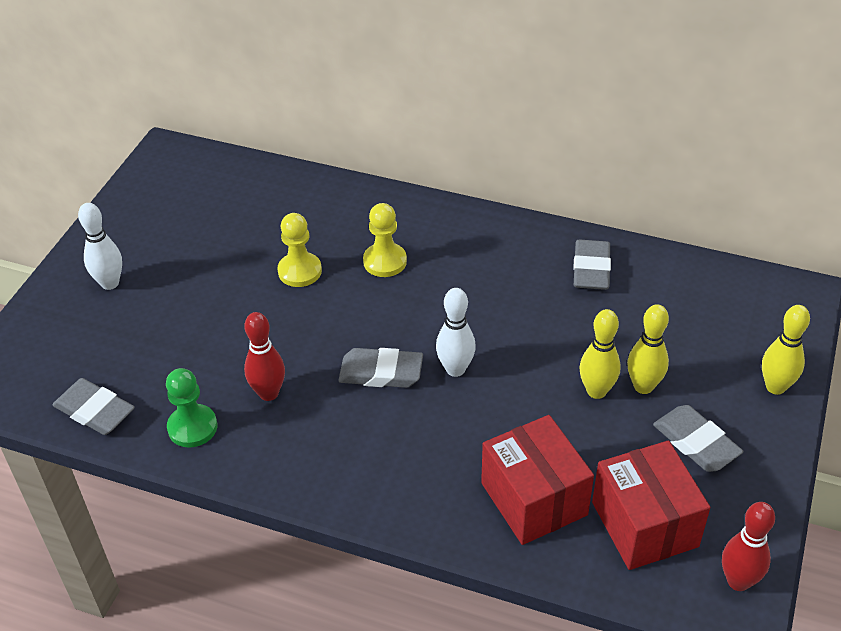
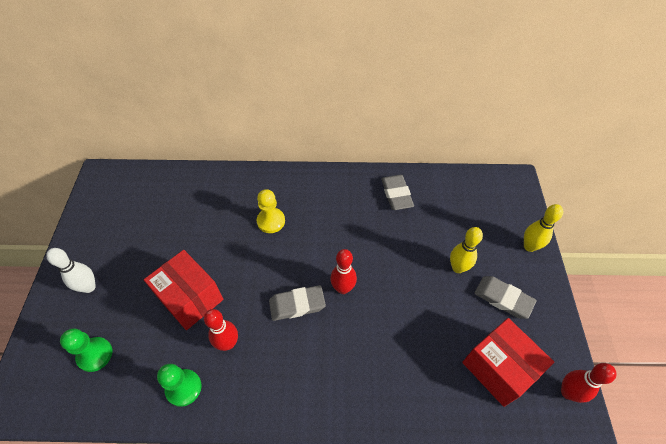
camera: 20 degrees left, 10 degrees up
grey eraser [52,378,135,435] -> none
yellow pawn [277,213,322,287] -> none
white bowling pin [436,288,476,377] -> red bowling pin [330,249,357,294]
red box [481,415,594,545] -> red box moved to [144,250,224,330]
yellow bowling pin [579,309,621,399] -> none
none -> green pawn [60,328,112,372]

